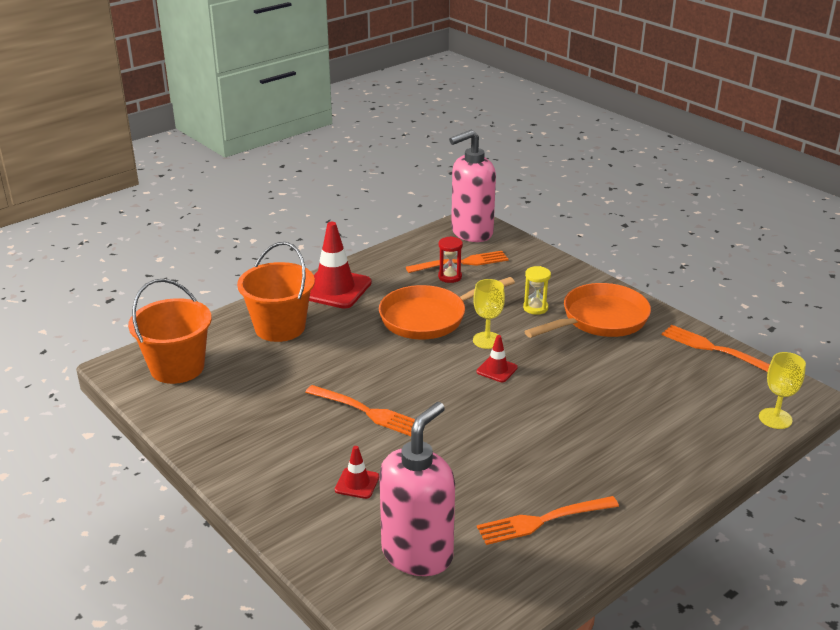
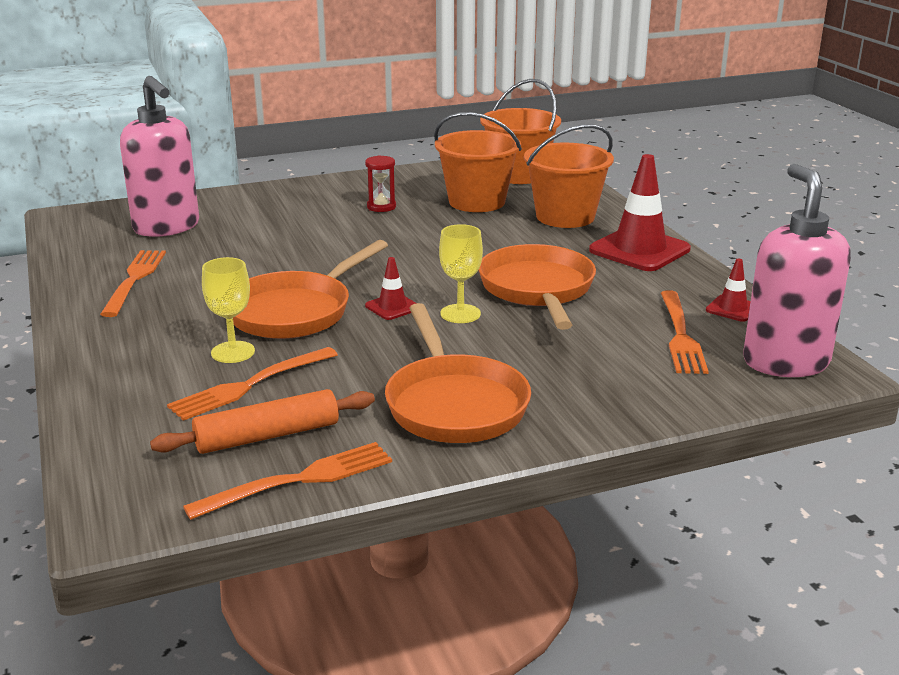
camera: 110 degrees right, 5 degrees down
orange fork [305,385,415,436] -> orange fork moved to [167,347,338,421]
red traffic cone [335,446,379,499] -> red traffic cone moved to [706,258,751,322]
red hourglass [438,236,463,283] -> red hourglass moved to [365,155,396,212]
yellow hourglass [523,266,551,315] -> none
yellow goblet [759,352,806,429] -> yellow goblet moved to [202,257,255,363]
none -> orange rolling pin [150,389,375,454]
none -> orange pan [233,240,388,339]
none -> orange bucket [434,112,522,212]

